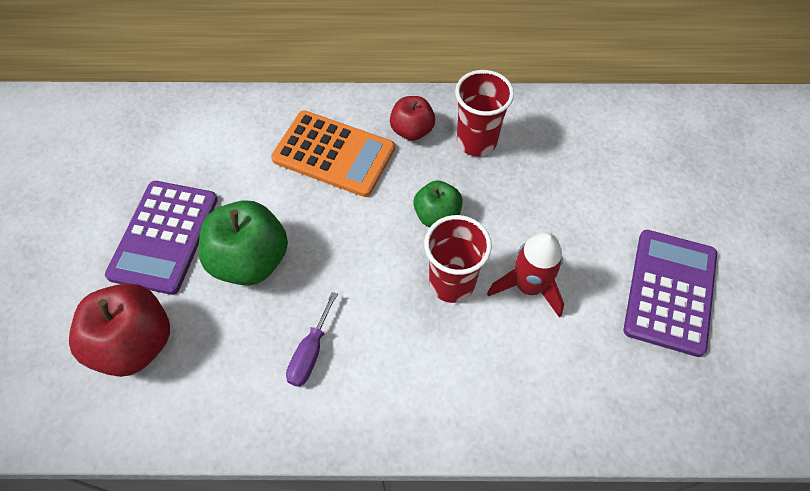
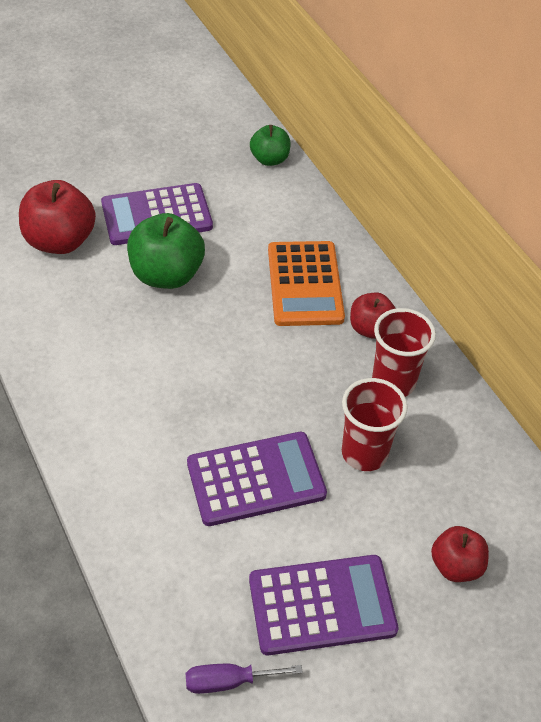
camera: 60 degrees right, 10 degrees down
purple screwdriver [286,292,338,387] -> purple screwdriver moved to [186,664,303,694]
green apple [413,181,463,227] -> green apple moved to [250,125,291,166]
red cup [424,215,492,303] -> red cup moved to [342,378,408,471]
red rocket [487,232,564,317] -> purple calculator [187,432,327,526]
none -> red apple [431,526,489,582]

